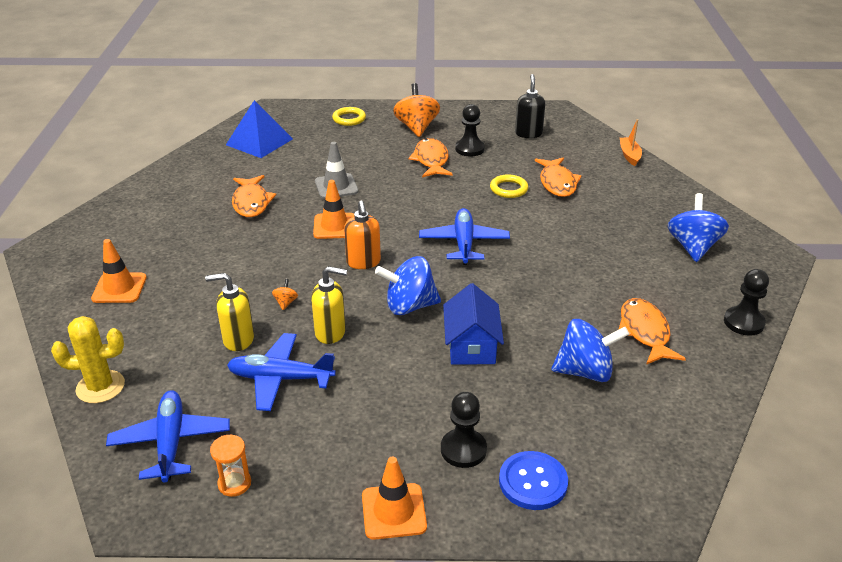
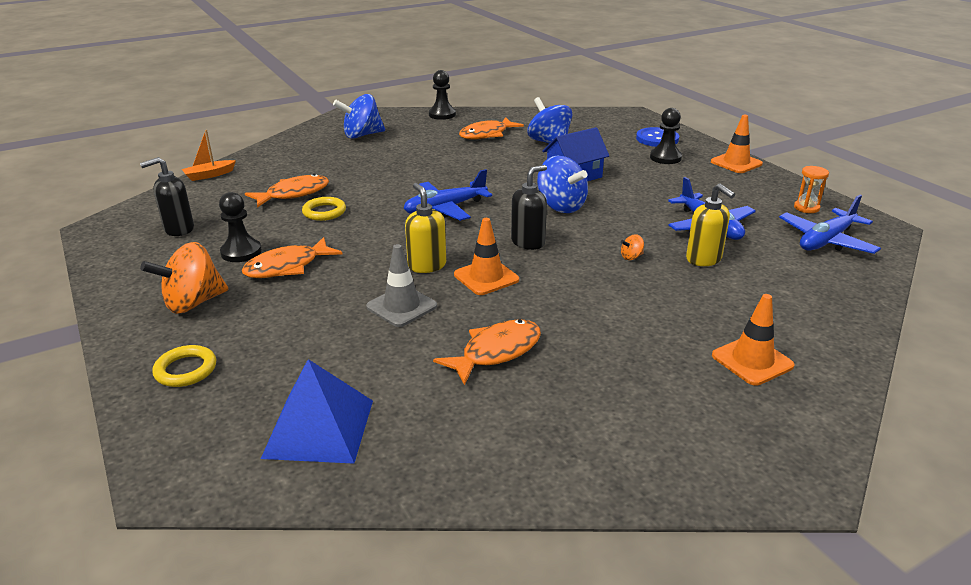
camera: 120 degrees left, 5 degrees down
yellow cactus [51,316,125,403] -> none
yellow soap dispenser [311,266,347,344] -> yellow soap dispenser moved to [405,183,446,273]
orange soap dispenser [344,201,381,269] -> black soap dispenser [511,165,547,250]

